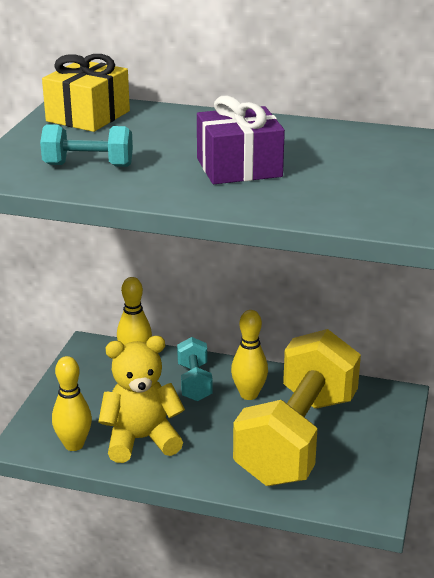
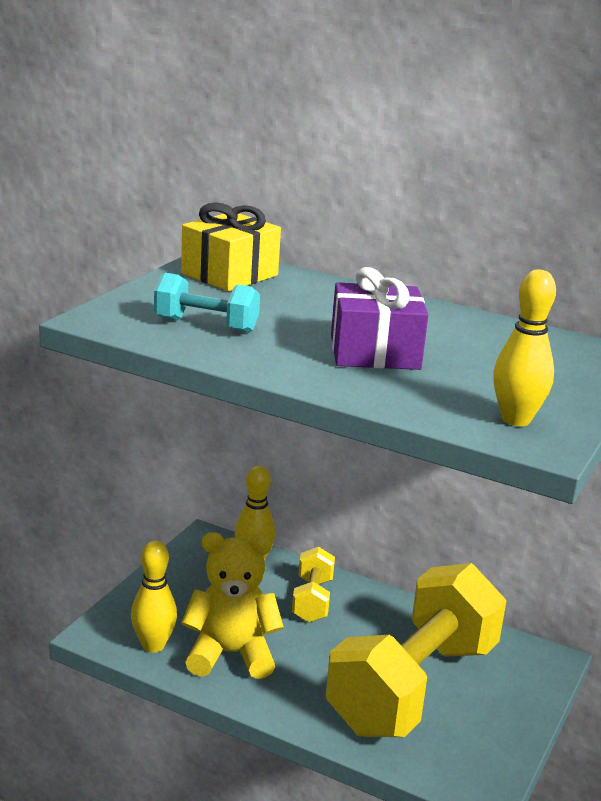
camera: 10 degrees right, 5 degrees down
turquoise dumbbell [177,337,213,401] -> yellow dumbbell [292,547,335,622]
yellow bowling pin [231,310,268,400] -> yellow bowling pin moved to [493,269,556,426]

